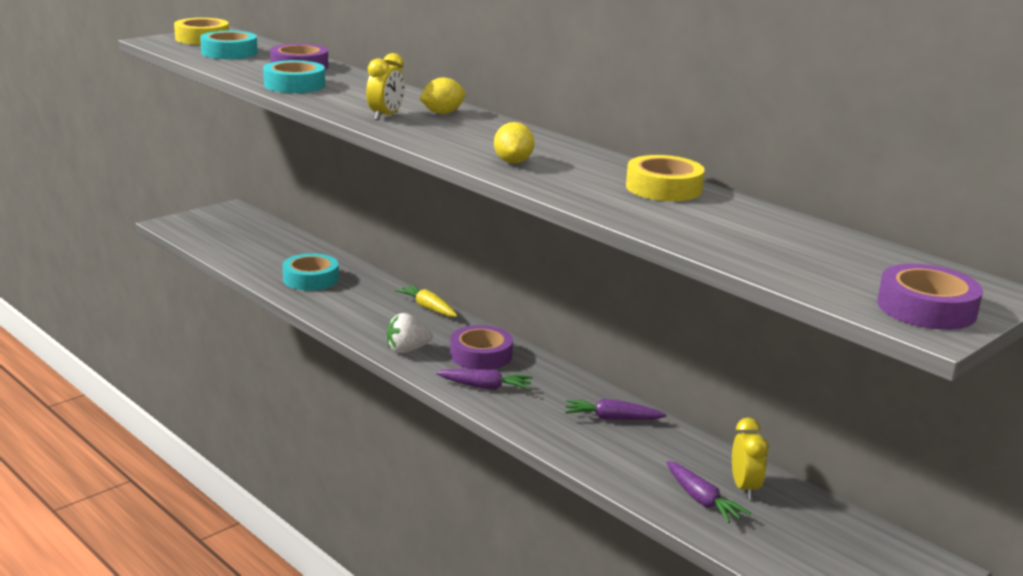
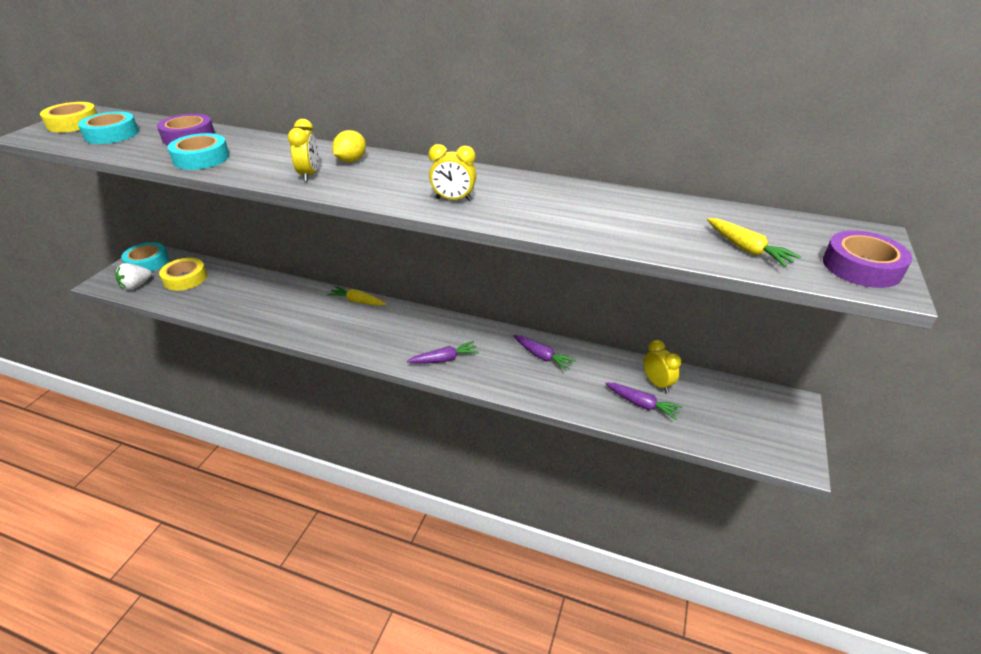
camera: 25 degrees left, 15 degrees up
turquoise tape [282,253,339,291] -> turquoise tape moved to [121,242,169,271]
white strawberry [386,313,433,353] -> white strawberry moved to [115,263,152,290]
purple tape [450,325,513,370] -> none
yellow lemon [494,122,534,164] -> yellow clock [429,144,476,201]
purple carrot [565,399,667,420] -> purple carrot turned 120 degrees counterclockwise [514,335,576,371]
yellow tape [626,155,705,201] -> yellow tape moved to [159,258,207,291]
none -> yellow carrot [707,218,801,267]

